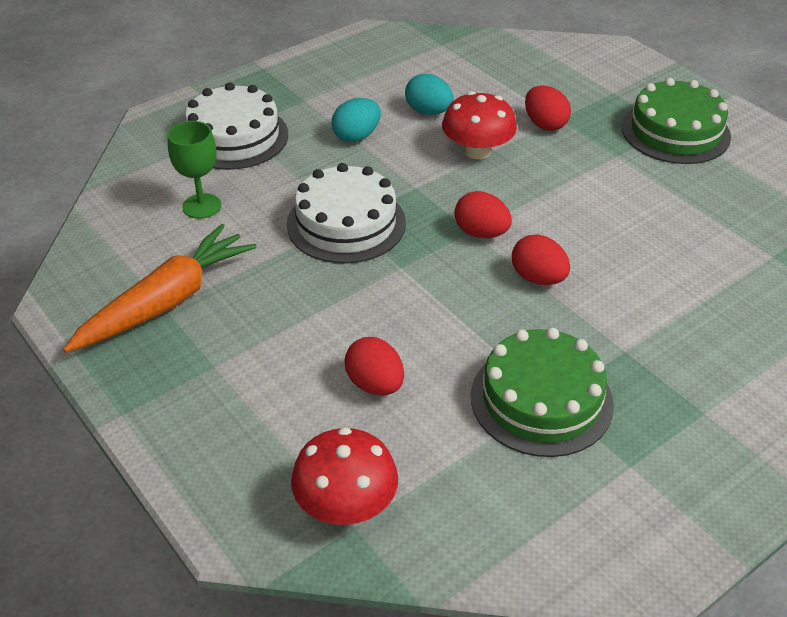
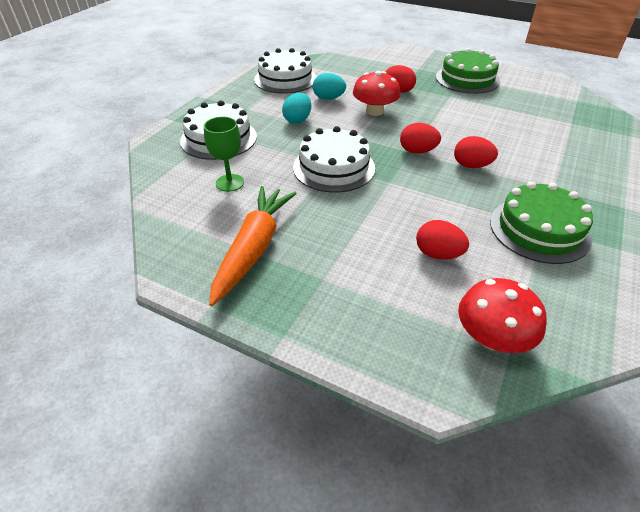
camera: 25 degrees left, 0 degrees up
none -> white cake [254,48,317,94]

